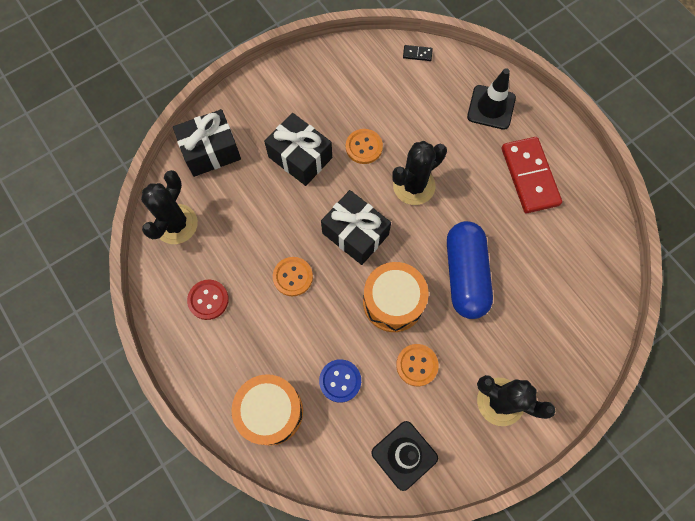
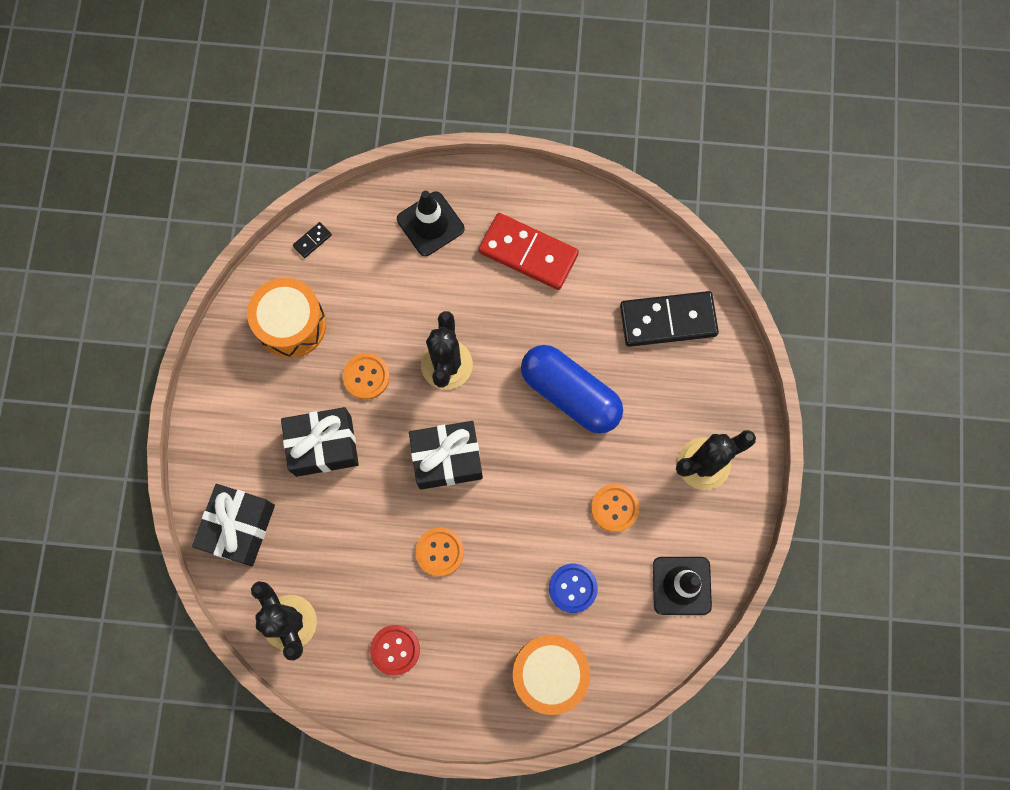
camera: 50 degrees left, 5 degrees up
orange drum [363,262,429,332] -> orange drum moved to [247,278,326,358]
none -> black domino [620,291,719,347]

